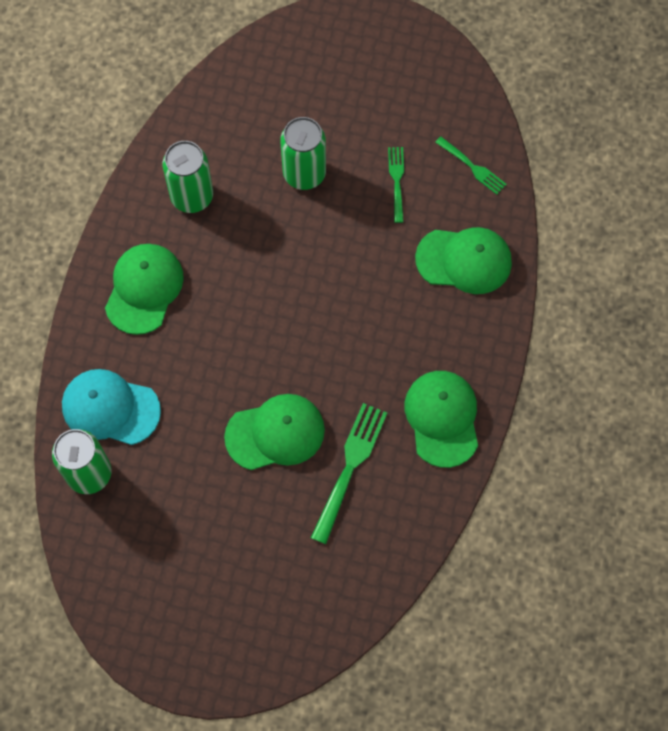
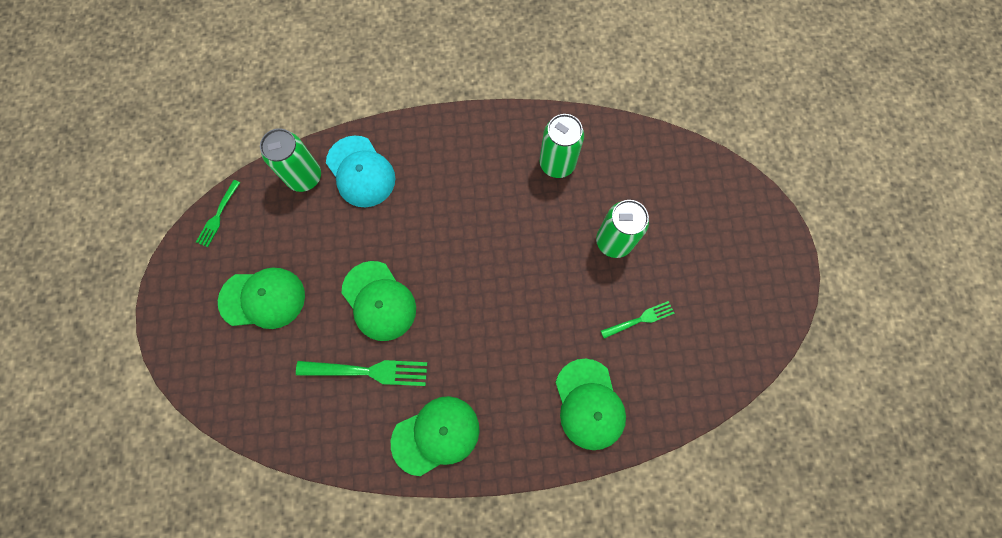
camera: 70 degrees right, 5 degrees up
turquoise cap [62,369,161,445] -> turquoise cap turned 150 degrees clockwise [326,136,396,207]
green cap [105,244,184,335] -> green cap moved to [218,267,305,329]
green fork [435,136,507,195] -> green fork moved to [196,180,240,247]

